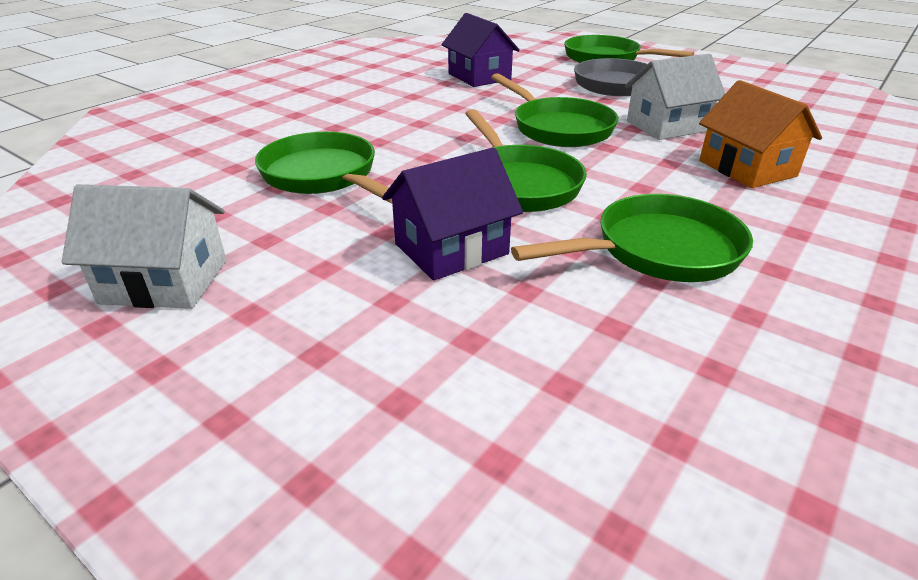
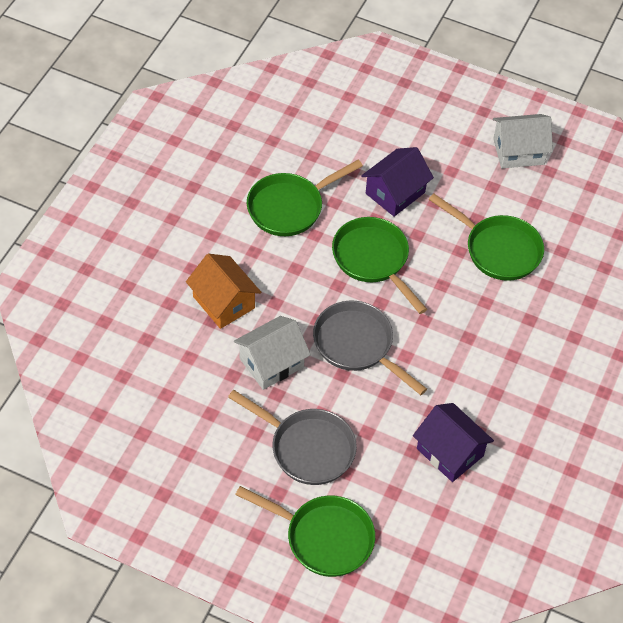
camera: 165 degrees right, 20 degrees up
green pan [491,73,618,147] -> grey pan [313,301,427,395]

